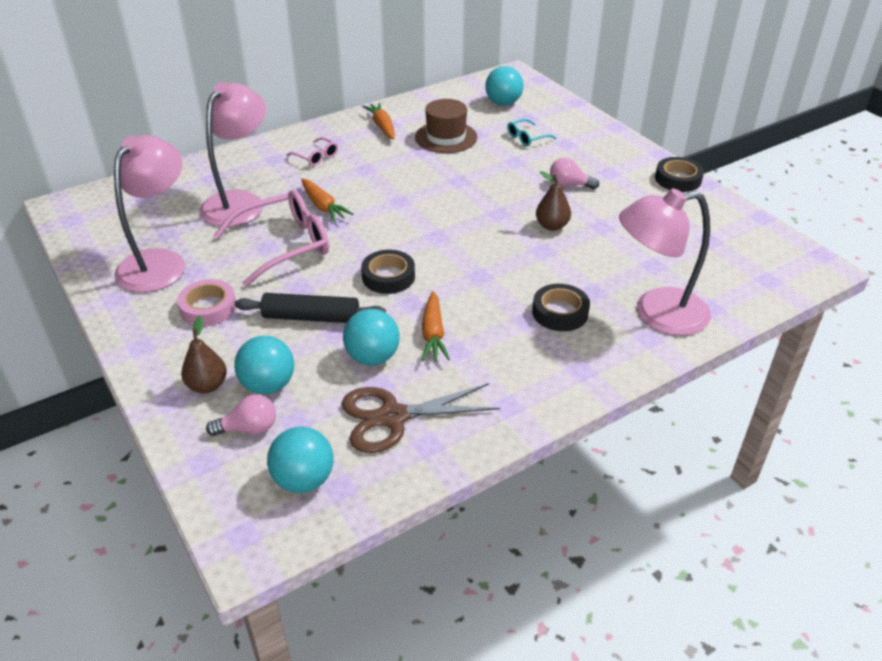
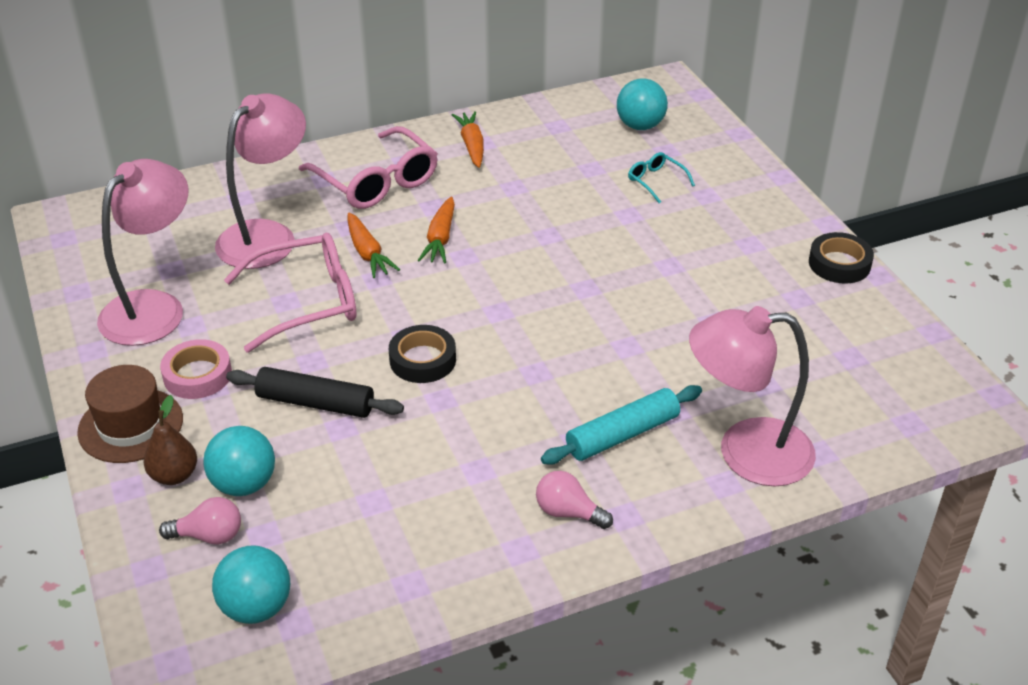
camera: 10 degrees right, 0 degrees up
pink glasses [287,137,338,166] -> pink glasses [299,126,438,209], size x2.12
brown scissors [342,383,500,453] -> none
turquoise ball [343,309,400,365] -> none
brown hat [415,99,477,153] -> brown hat moved to [77,365,183,463]
orange carrot [422,291,450,361] -> orange carrot moved to [418,197,455,264]
turquoise glasses [507,119,557,146] -> turquoise glasses turned 75 degrees clockwise [628,152,695,203]
black tape [532,284,590,331] -> turquoise rolling pin [541,385,702,465]
brown pear [536,171,571,231] -> none
pink light bulb [550,158,599,189] -> pink light bulb moved to [536,471,613,529]

